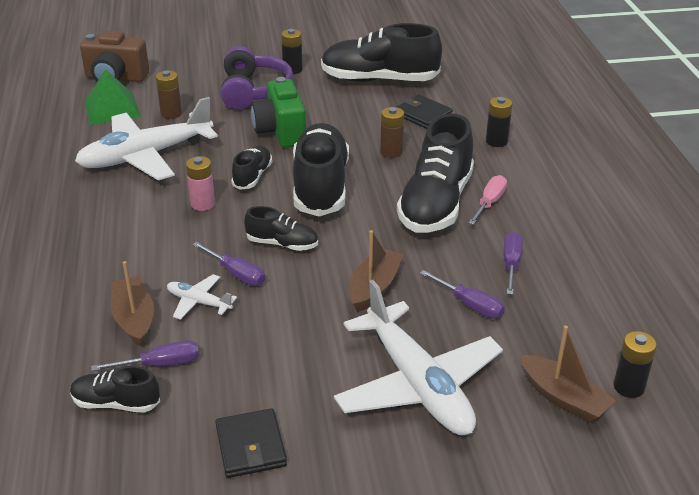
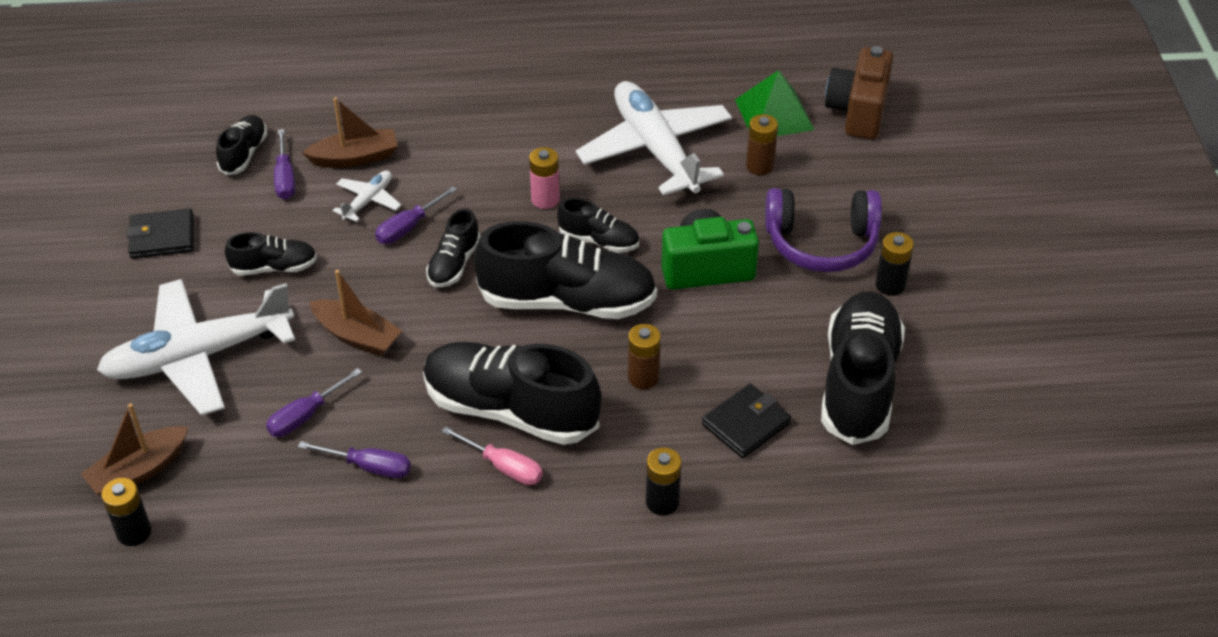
camera: 95 degrees right, 10 degrees up
none -> black shoe [225,232,317,276]

